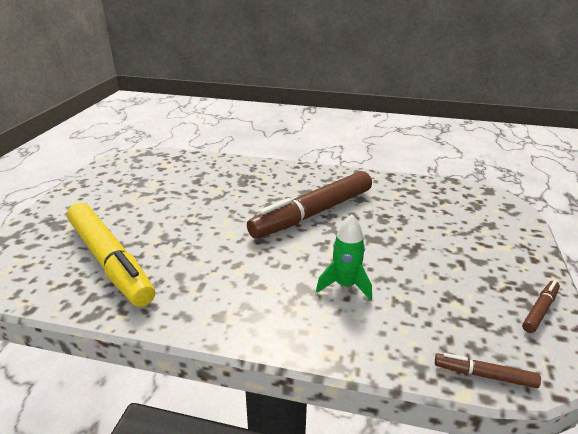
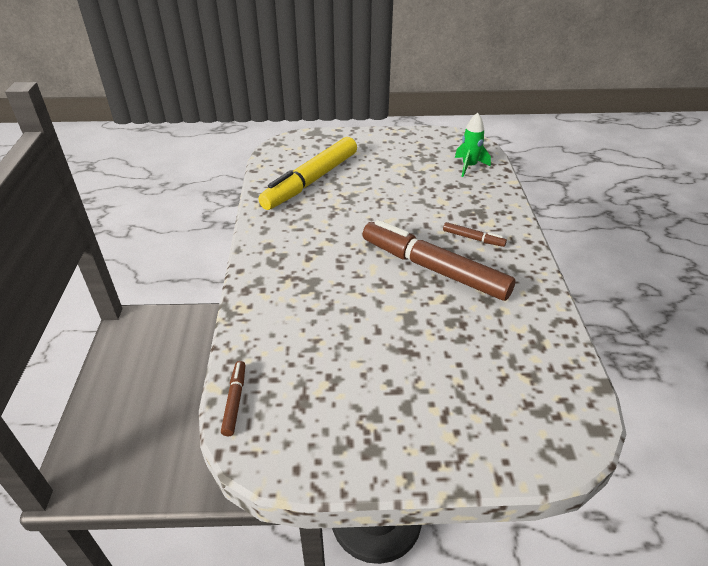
camera: 75 degrees right, 10 degrees up
green rocket [316,215,372,301] -> green rocket moved to [455,113,491,177]
brown marker [522,280,560,333] -> brown marker moved to [443,222,507,247]

